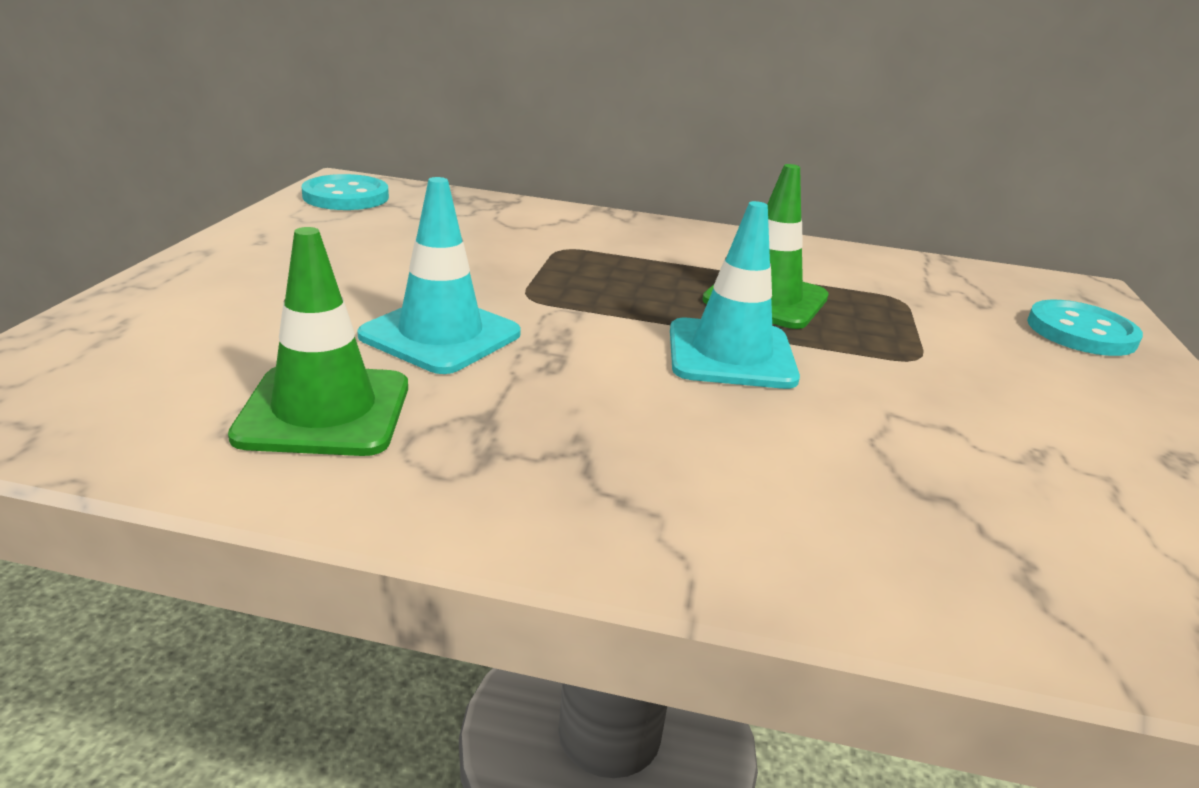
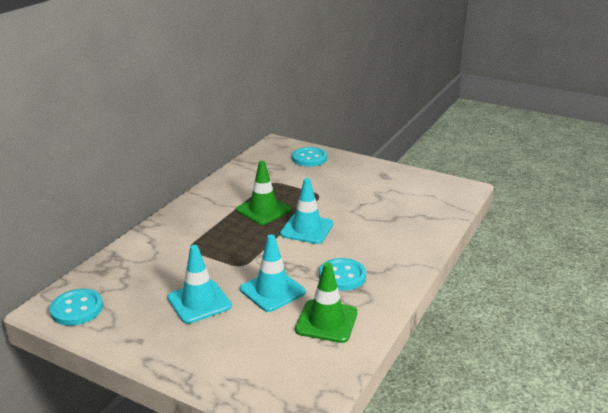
camera: 70 degrees left, 0 degrees up
none -> turquoise traffic cone [167,245,232,324]
none -> turquoise button [319,258,366,291]

